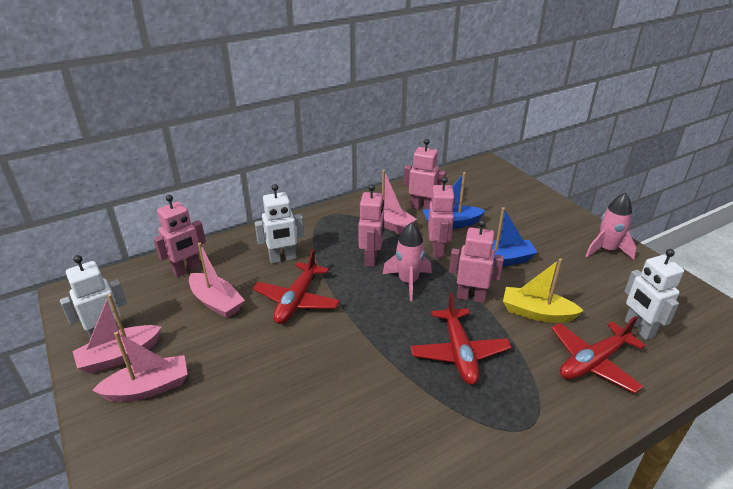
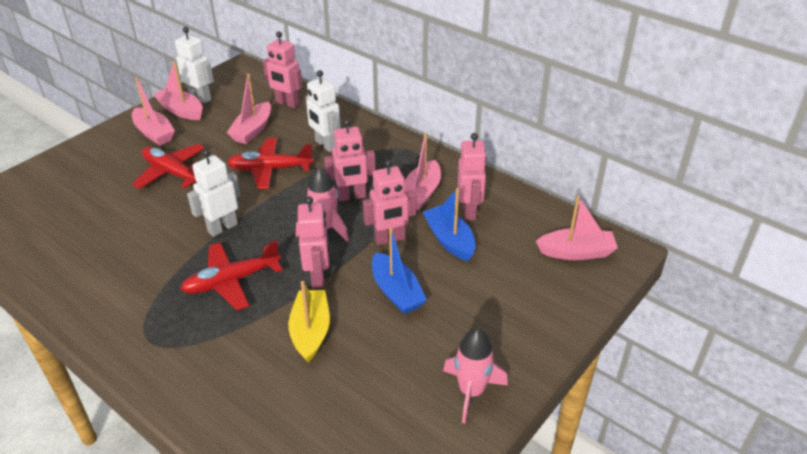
camera: 70 degrees right, 5 degrees up
red plane [551,316,646,393] -> red plane moved to [132,144,205,189]
white robot [624,249,684,340] -> white robot moved to [187,149,241,237]
none -> pink boat [536,195,618,260]

